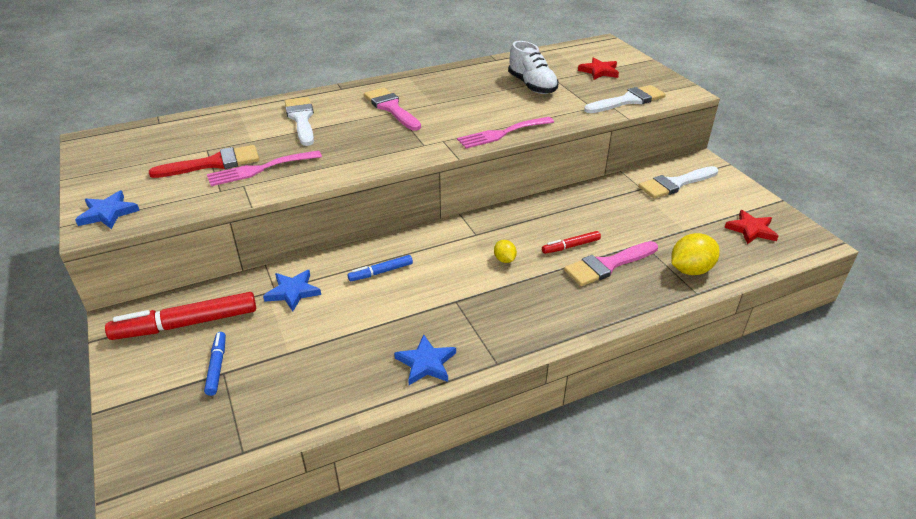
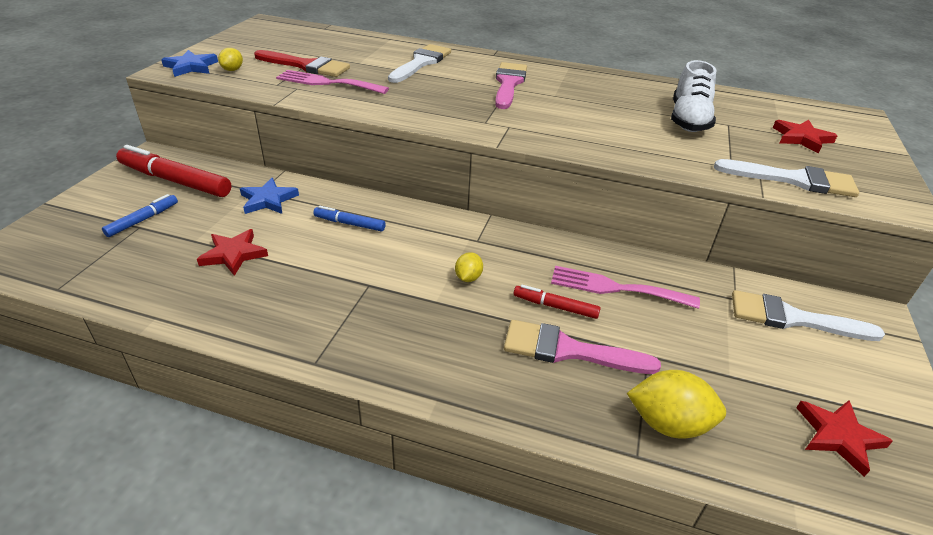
camera: 40 degrees right, 0 degrees up
blue star [394,334,456,385] -> none
pink fork [457,117,554,149] -> pink fork moved to [551,266,700,309]
none -> red star [197,229,268,276]
none -> yellow lemon [218,48,243,71]

